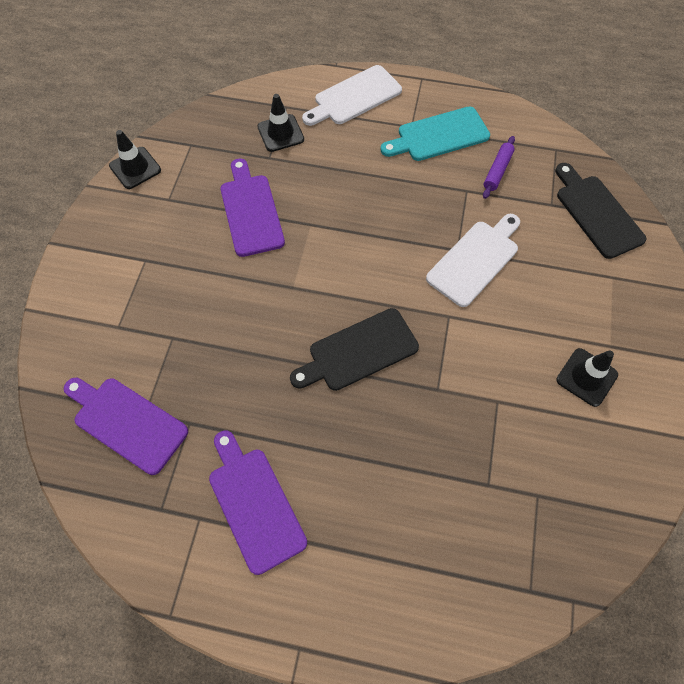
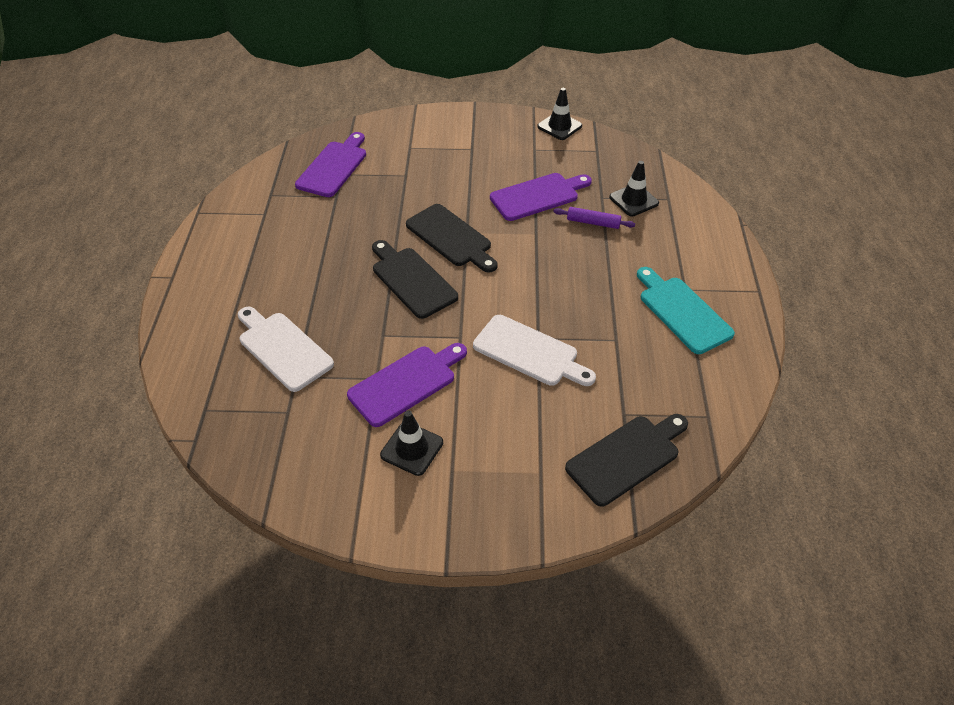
camera: 80 degrees right, 15 degrees down
purple cutting board [209,430,307,575] -> purple cutting board moved to [347,343,467,427]
white cutting board [302,65,402,126] -> white cutting board moved to [238,307,334,392]
purple rolling pin [483,136,515,199] -> purple rolling pin moved to [553,207,635,229]
none -> black cutting board [406,204,498,273]

